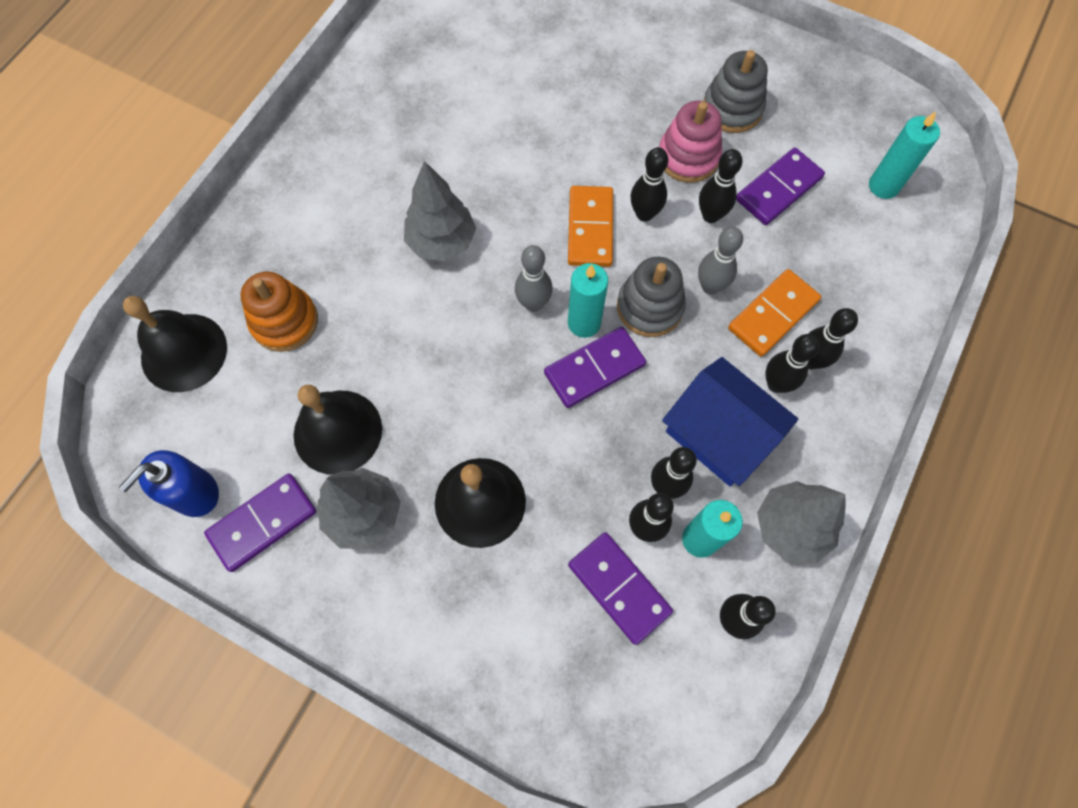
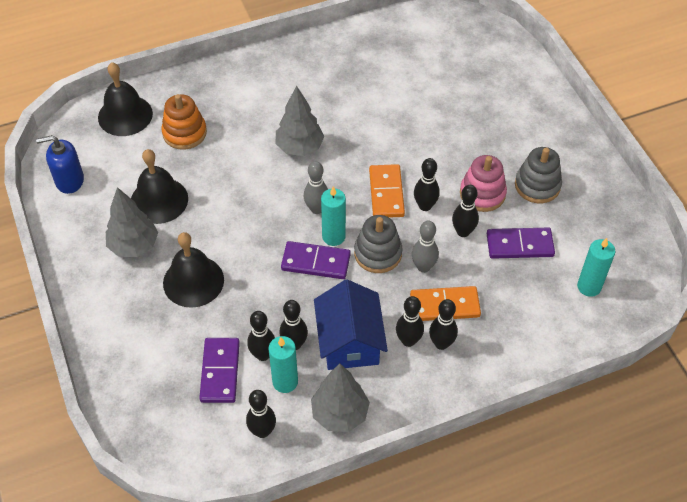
camera: 40 degrees right, 15 degrees down
purple domino [204,473,316,572] -> none
orange domino [568,186,613,267] -> orange domino turned 45 degrees counterclockwise [369,164,405,218]

